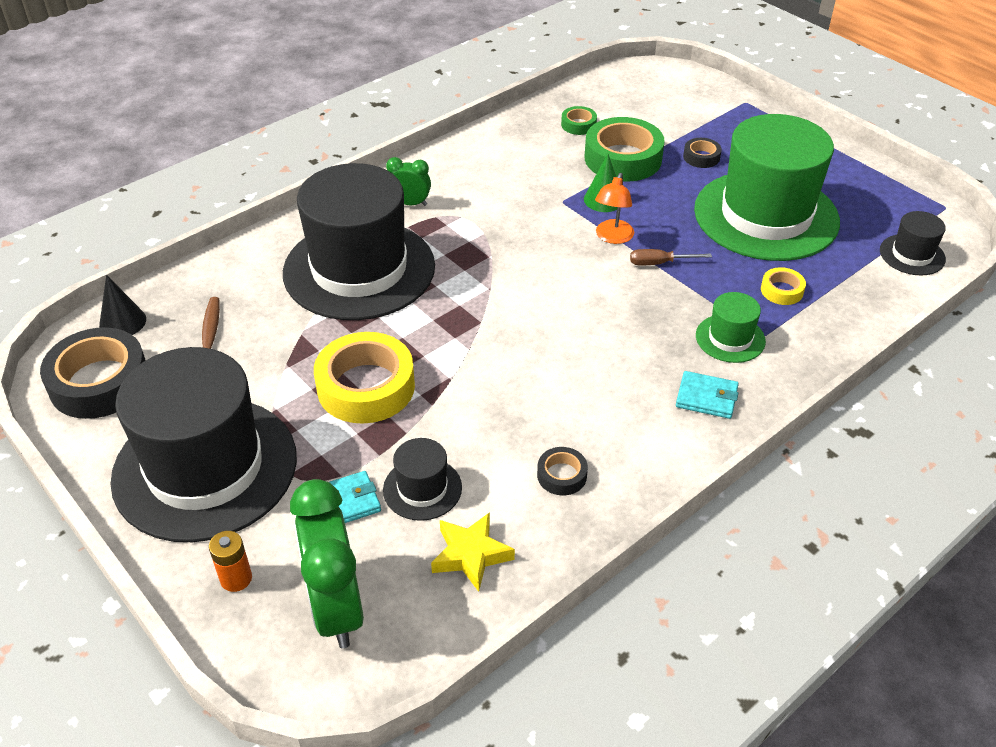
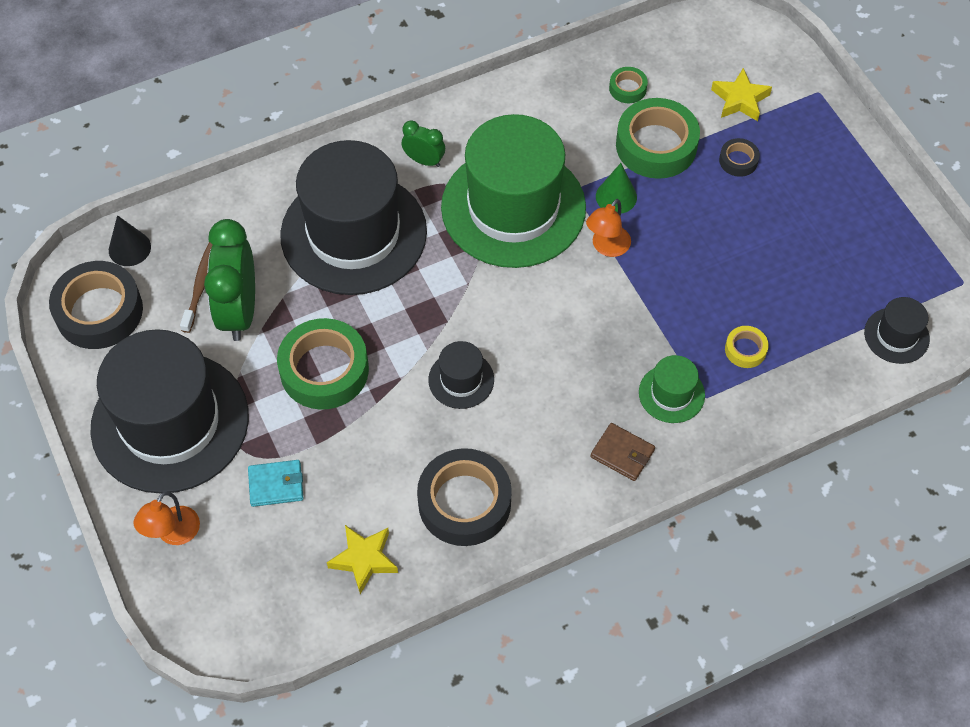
camera: 15 degrees right, 15 degrees up
orange battery [209,531,252,592] -> orange lamp [134,491,200,545]
green clock [290,479,364,648] -> green clock moved to [204,219,255,341]
yellow tape [314,332,415,424] -> green tape [277,318,369,410]
black hat [383,438,462,521] -> black hat moved to [428,341,494,409]
black tape [537,447,588,495] -> black tape [417,448,512,546], size x2.12
brown screwdriver [630,249,712,265] -> none
turquoise wallet [676,371,739,419] -> brown wallet [590,423,655,481]
green hat [694,114,840,261] -> green hat moved to [441,114,586,268]
none -> yellow star [711,68,772,121]

